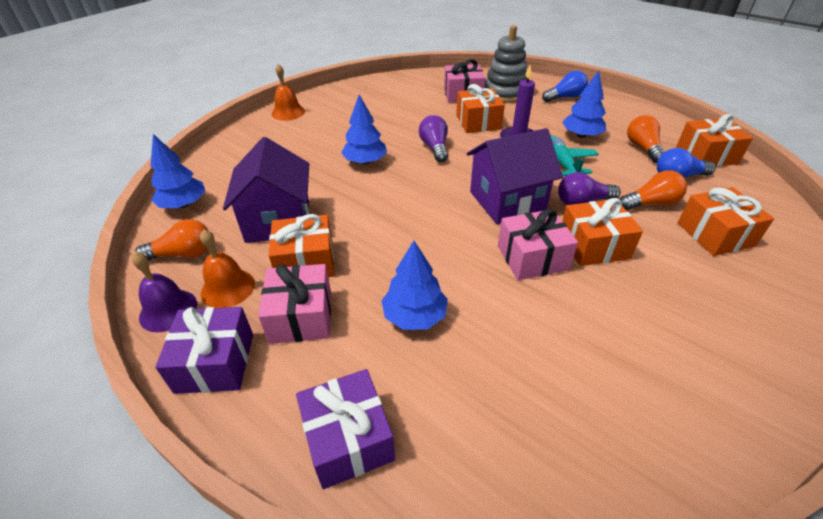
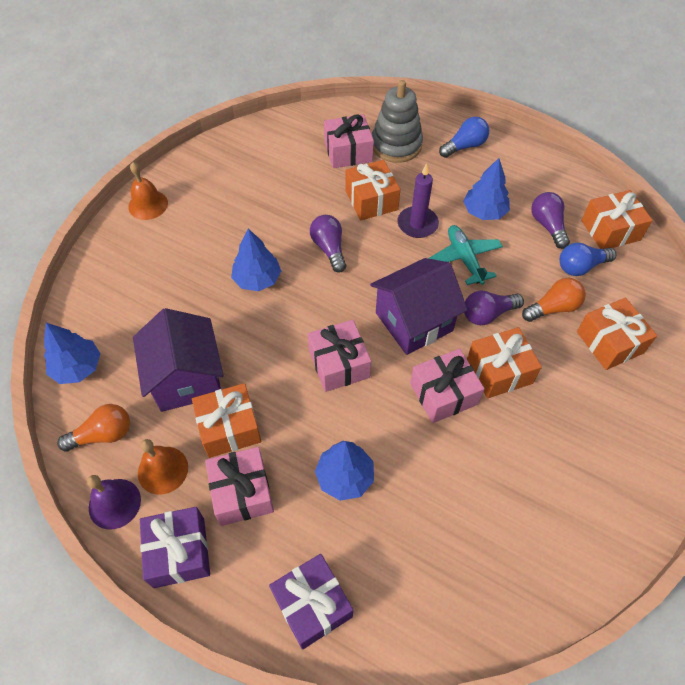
camera: 10 degrees left, 15 degrees up
orange light bulb [627,115,665,163] -> purple light bulb [532,192,570,249]
none -> pink gift [308,320,371,392]

